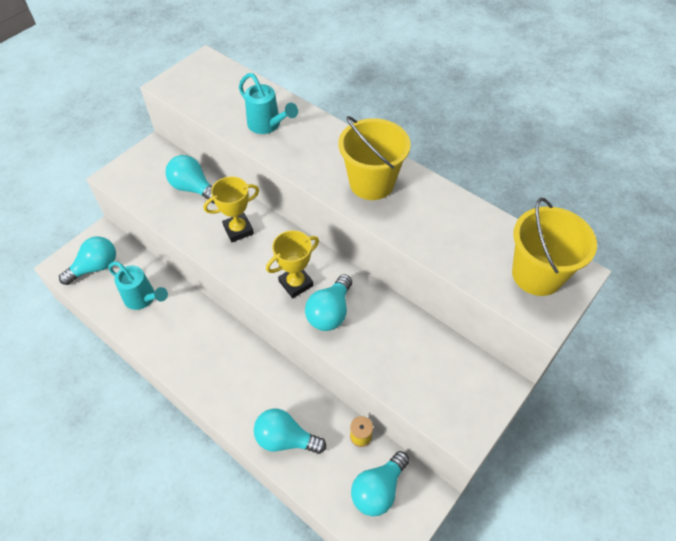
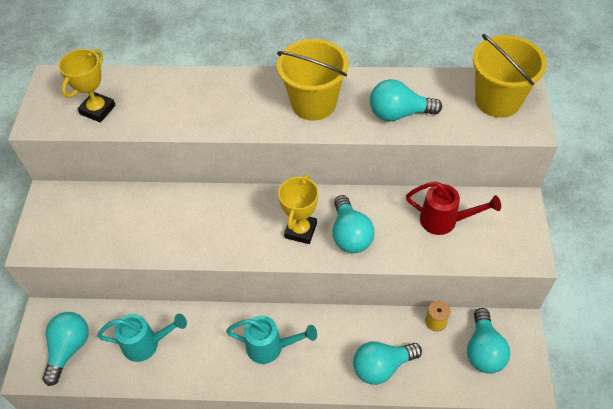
camera: 35 degrees left, 0 degrees up
turquoise light bulb [165,155,215,204] -> turquoise light bulb moved to [370,79,442,121]
yellow trophy [204,176,259,242] -> yellow trophy moved to [59,49,116,123]
turquoise watering can [239,73,298,134] -> turquoise watering can moved to [226,316,317,364]
none -> red watering can [406,181,501,235]

